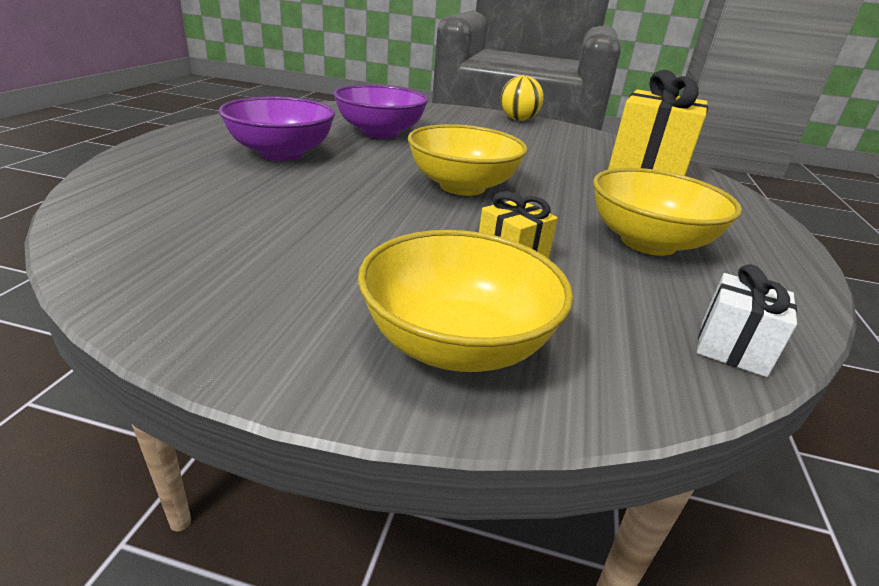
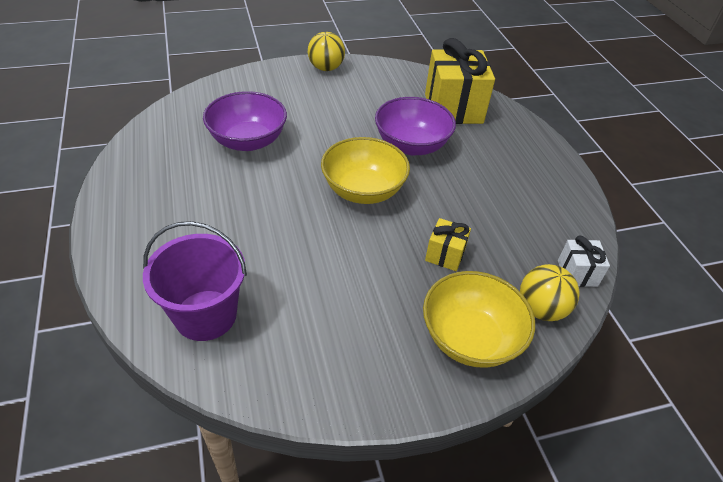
camera: 30 degrees left, 15 degrees up
purple bowl [219,97,335,161] -> purple bowl moved to [375,97,456,155]
yellow bowl [593,168,742,256] -> none
none -> purple bucket [143,221,247,341]
none -> yellow ball [520,264,579,321]

